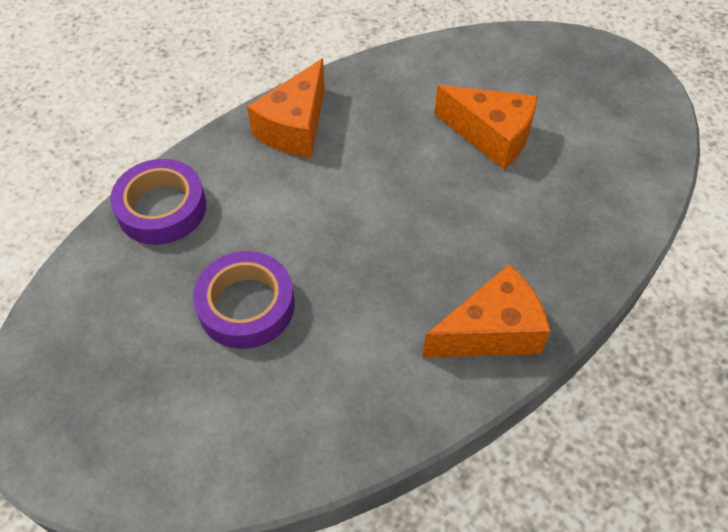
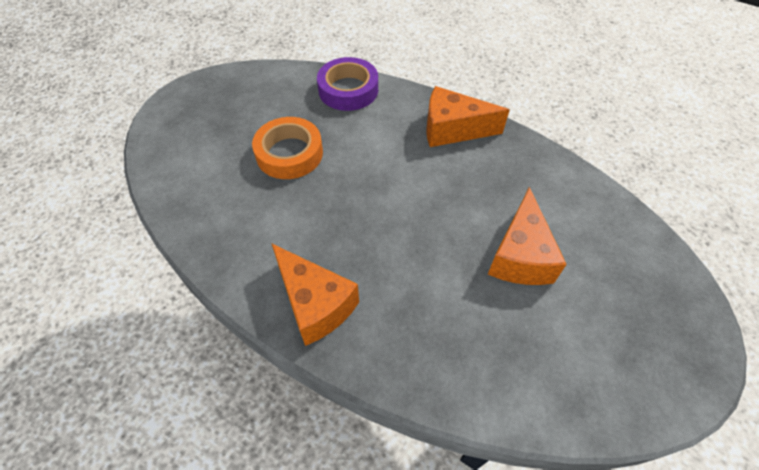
camera: 70 degrees right, 0 degrees up
purple tape [193,251,295,349] -> orange tape [252,117,323,179]

